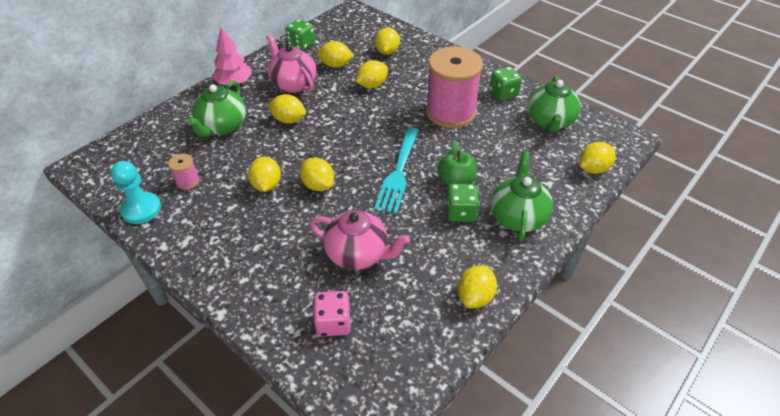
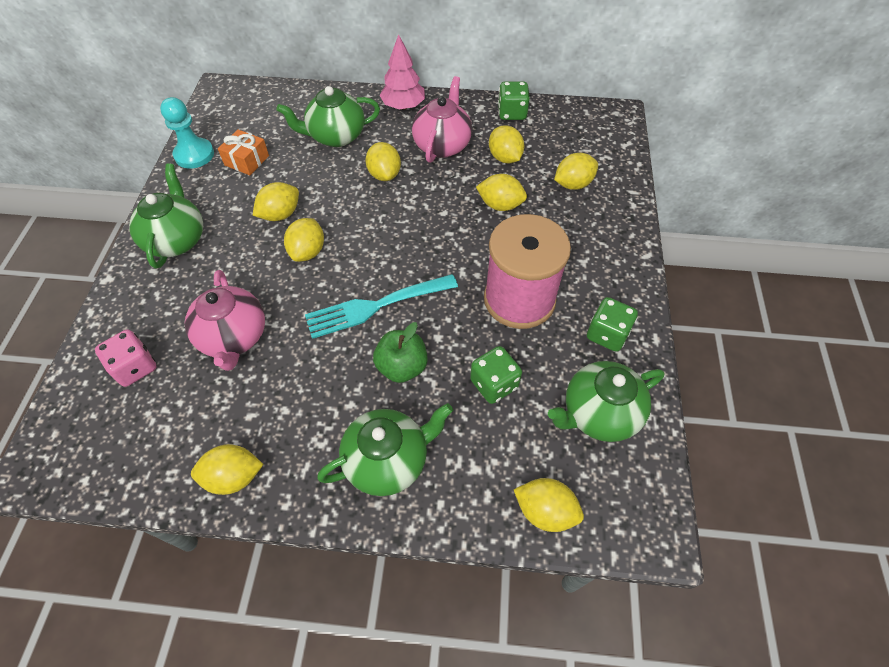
camera: 55 degrees right, 10 degrees up
pink spool [168,154,200,190] -> orange gift [218,129,269,175]
green dice [446,184,480,222] -> green dice moved to [470,346,522,404]
none -> green teapot [129,164,203,268]

